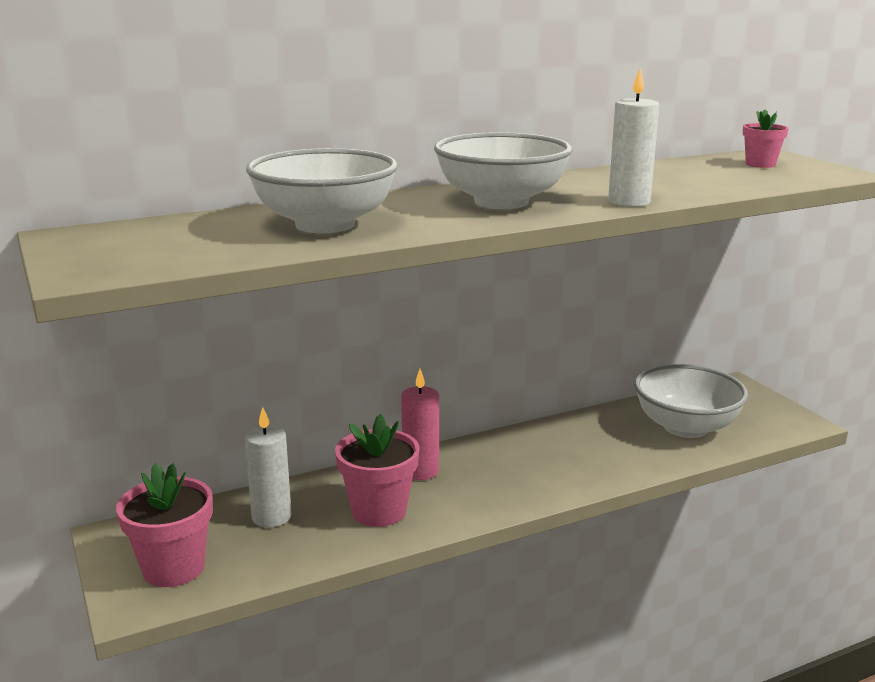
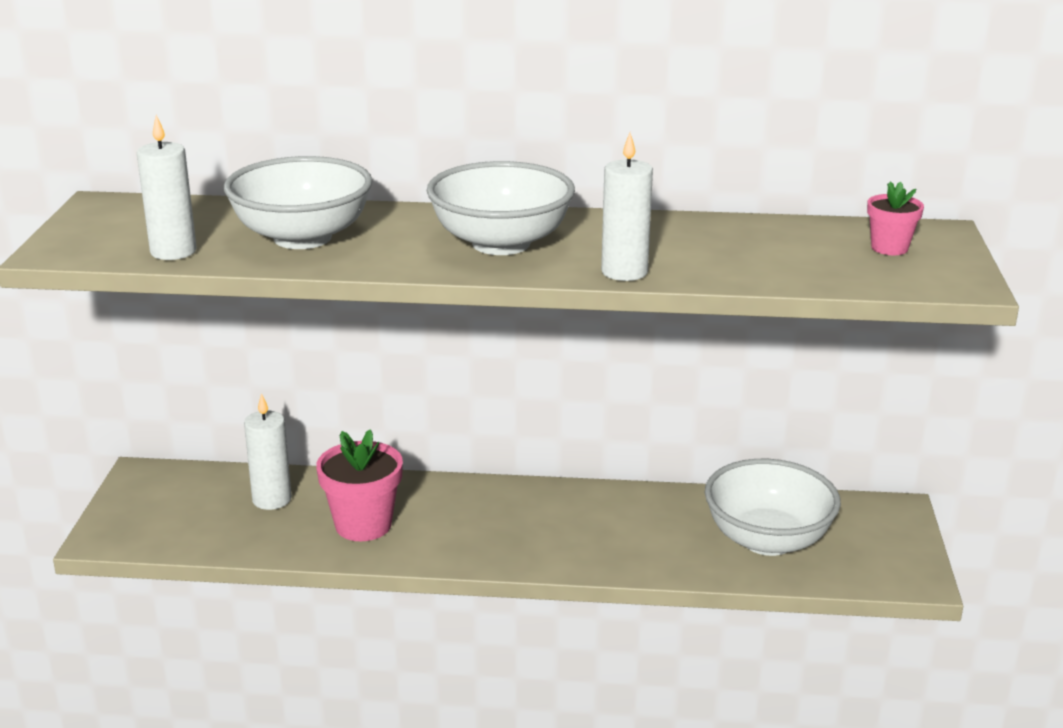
camera: 30 degrees right, 5 degrees up
pink flower pot [116,463,213,587] -> none
pink candle [401,369,439,480] -> none
none -> white candle [137,115,197,260]

